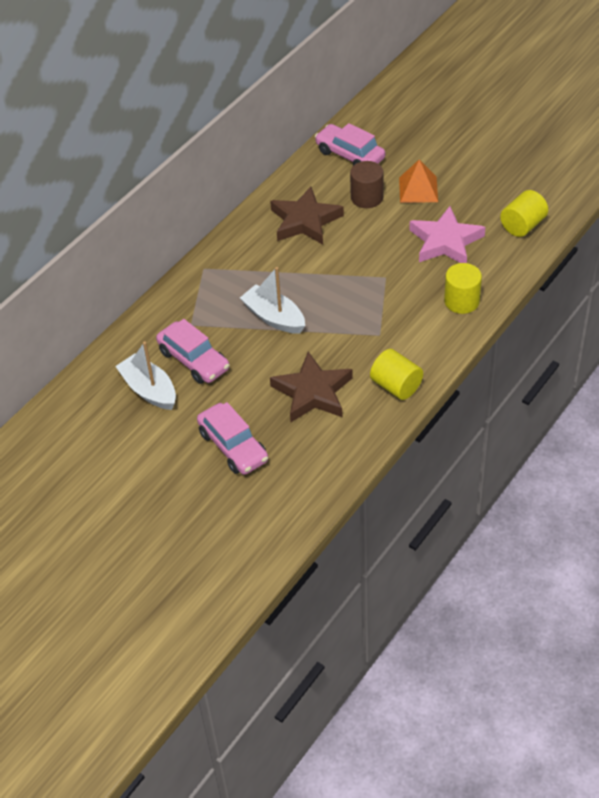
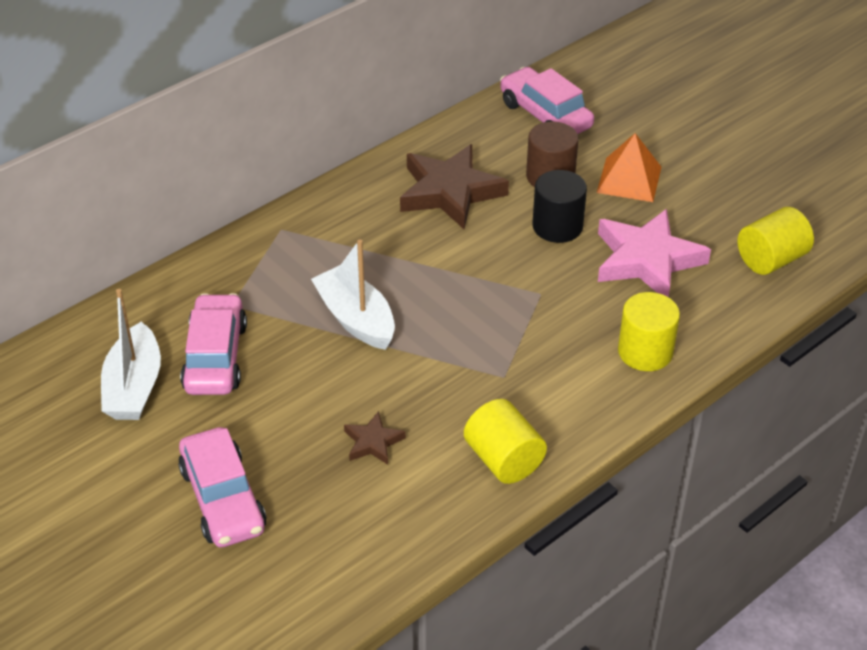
camera: 10 degrees right, 5 degrees down
white boat [115,341,176,410] -> white boat turned 150 degrees counterclockwise [101,289,161,420]
pink car [156,319,230,384] -> pink car turned 150 degrees counterclockwise [180,293,247,395]
brown star [270,352,353,422] -> brown star [344,411,406,465], size x0.48
none -> black cylinder [532,170,587,243]

